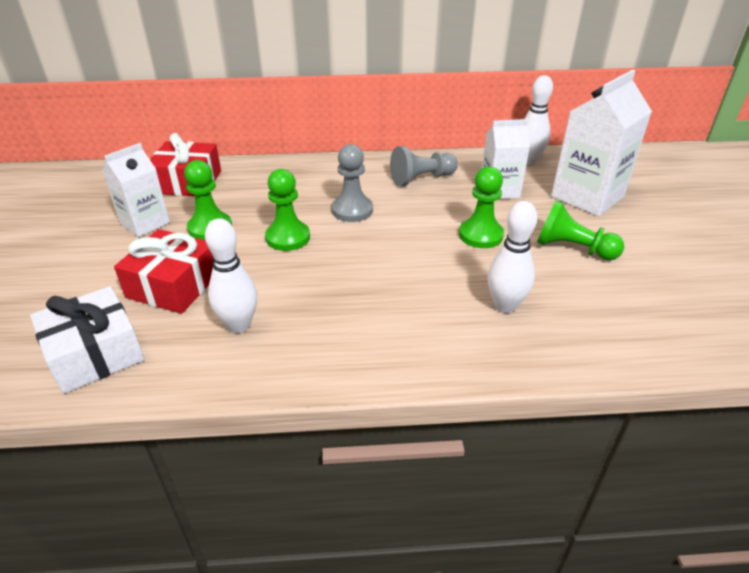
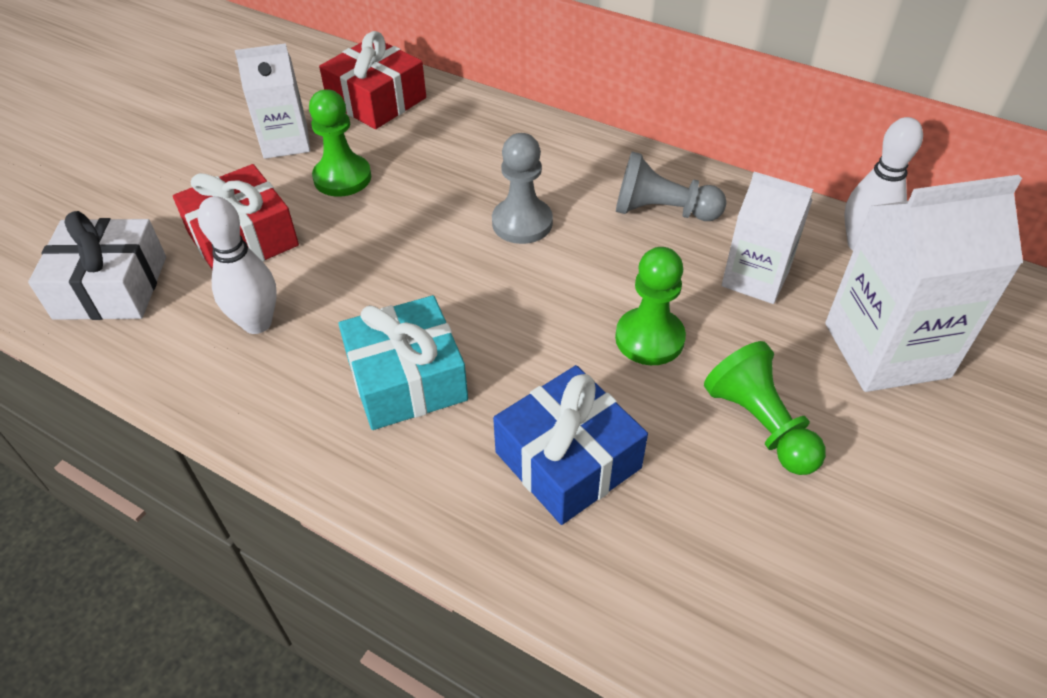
camera: 35 degrees right, 10 degrees up
green pawn [265,169,310,251] -> none
white bowling pin [487,201,537,313] -> blue gift [493,365,648,525]
none -> turquoise gift [339,295,468,430]

